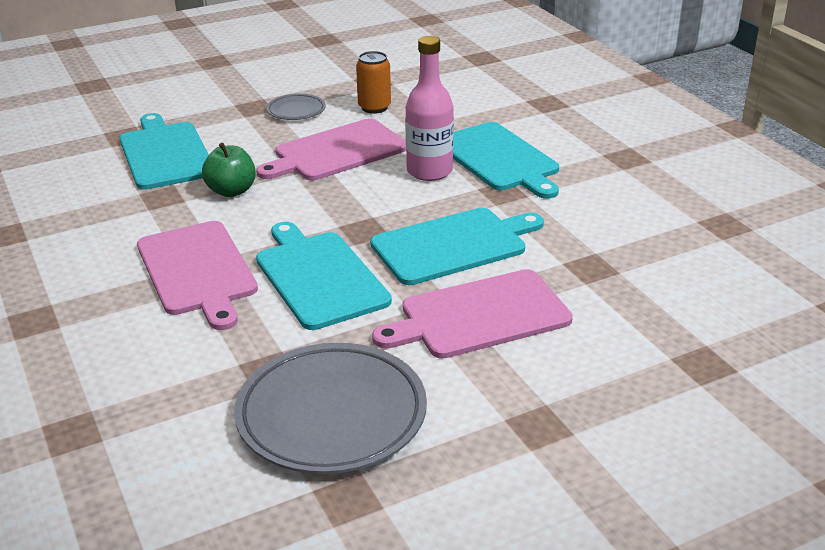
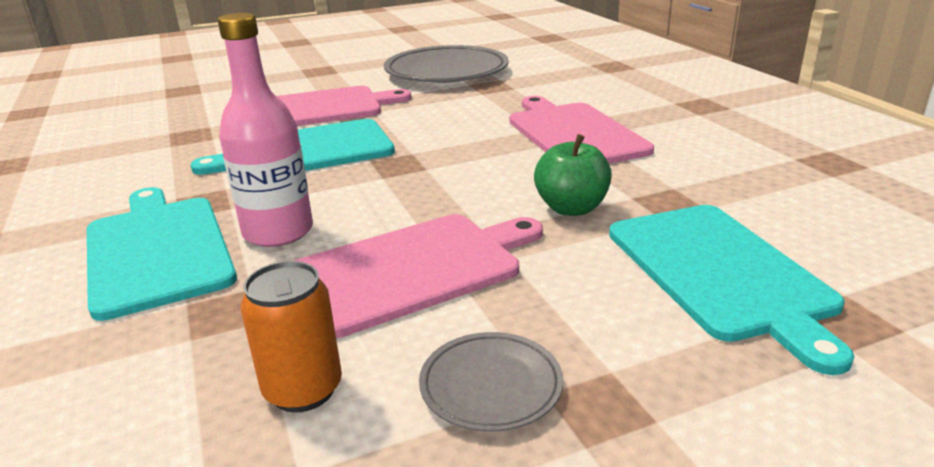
camera: 175 degrees left, 5 degrees down
turquoise cutting board [256,222,392,330] -> none

